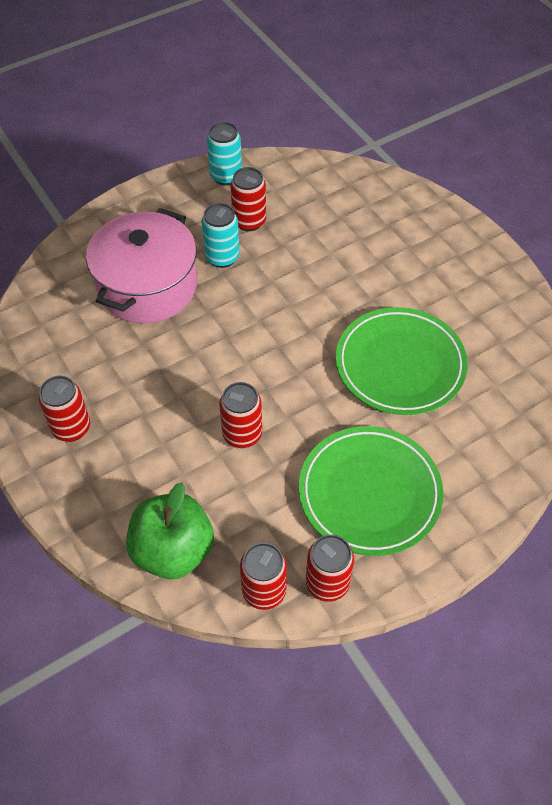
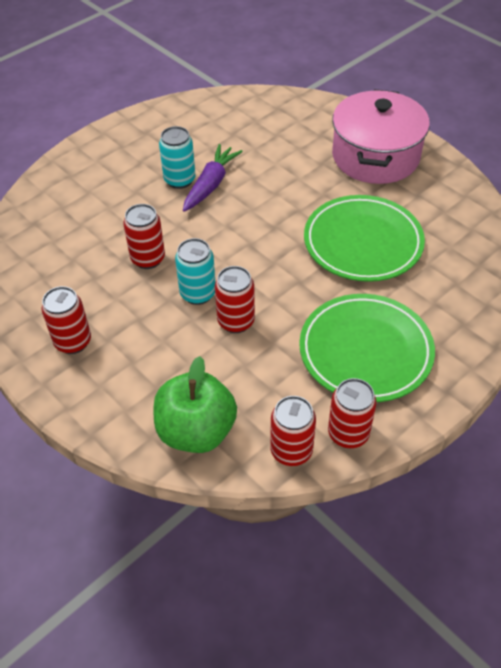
camera: 10 degrees left, 5 degrees down
pink pot [86,208,197,323] -> pink pot moved to [332,89,430,184]
turquoise can [207,122,242,185] -> turquoise can moved to [175,238,215,305]
red can [231,167,266,231] -> red can moved to [123,204,165,269]
none -> purple carrot [183,144,243,212]

